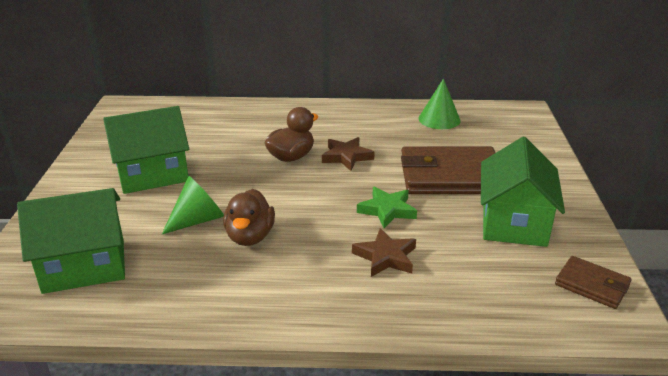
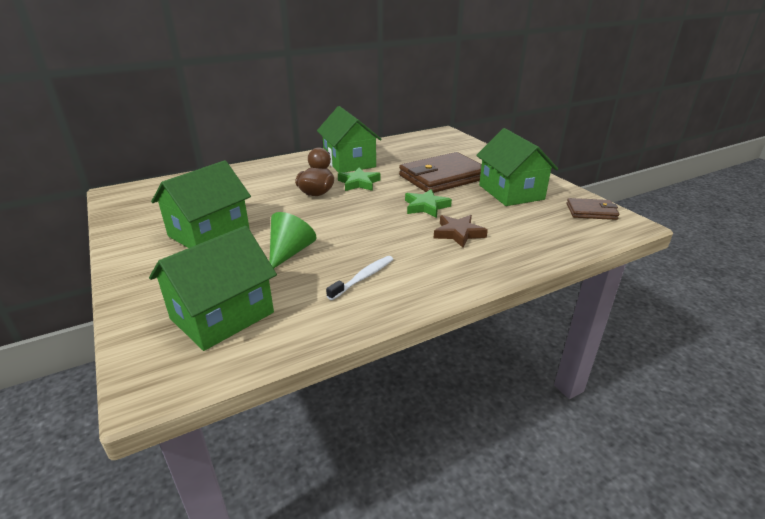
camera: 30 degrees left, 0 degrees up
brown duck [223,189,275,246] -> none
brown star [322,137,375,171] -> green star [338,167,381,191]
green cone [419,79,461,129] -> none
none -> green house [317,106,382,173]
none -> white toothbrush [326,256,393,300]

